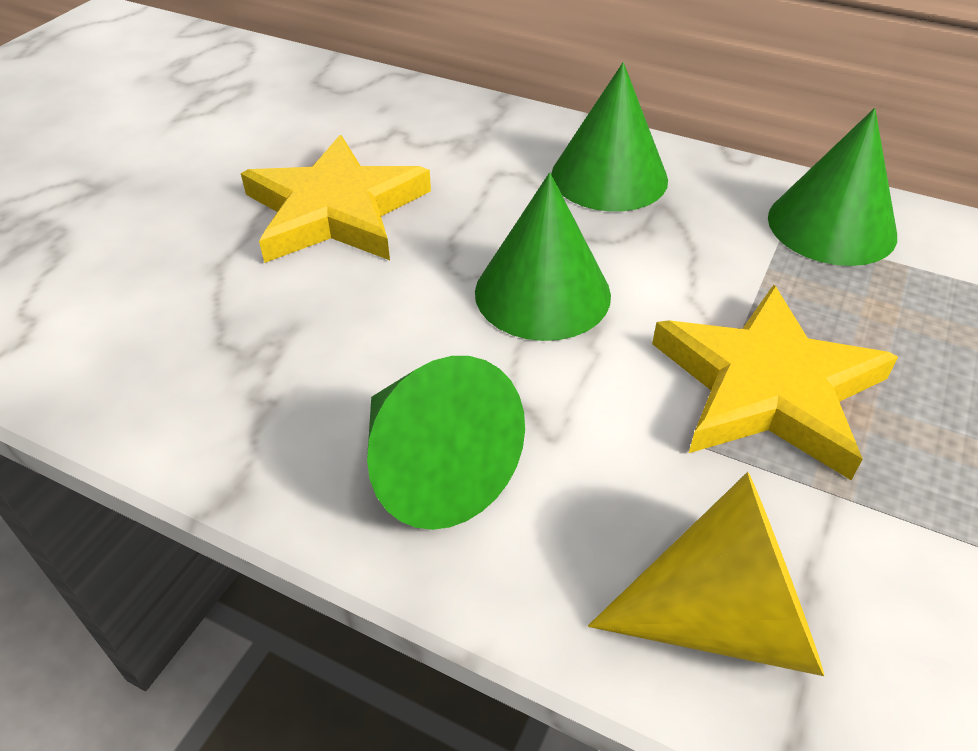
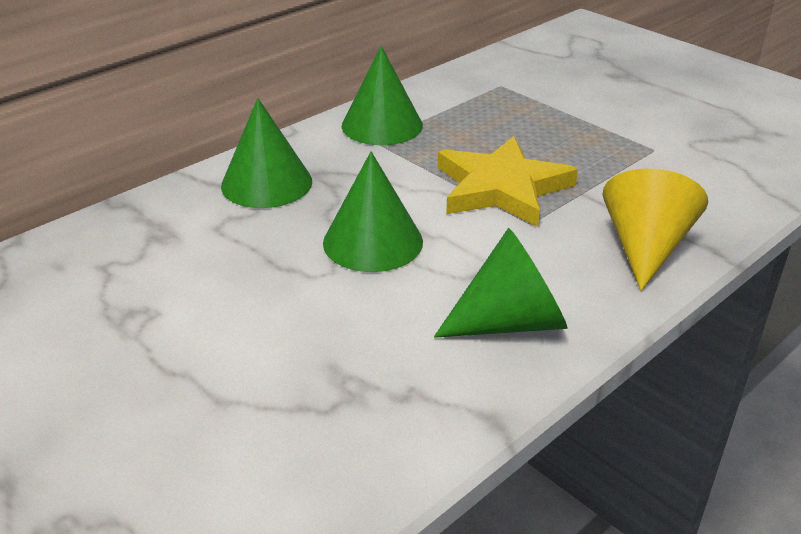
camera: 70 degrees left, 10 degrees down
yellow star [241,135,431,263] -> none

